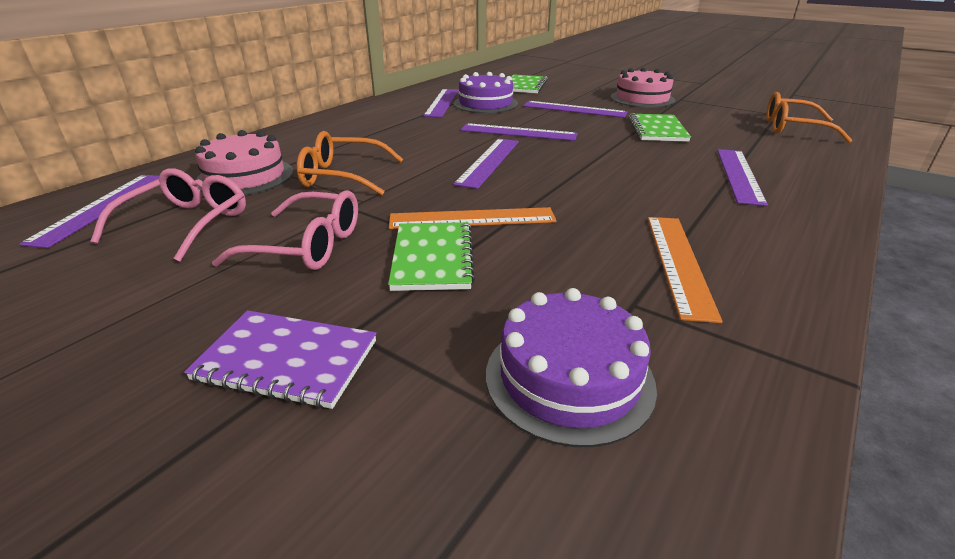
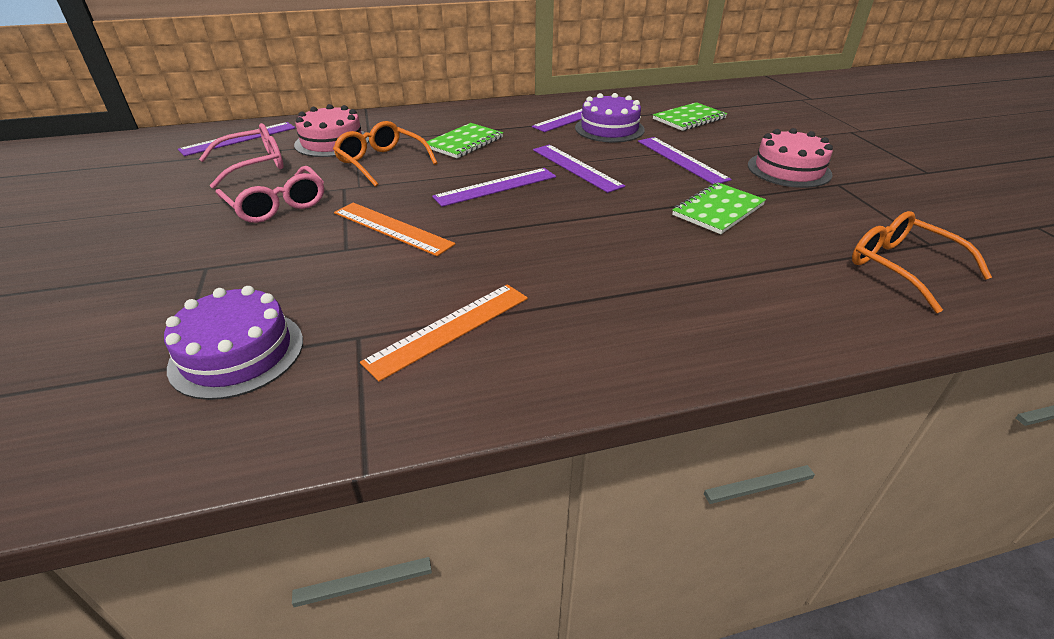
camera: 40 degrees right, 5 degrees up
purple notebook [184,310,376,409] -> none
green notebook [388,222,475,291] -> green notebook moved to [425,123,503,158]
purple ruler [717,149,768,206] -> none

